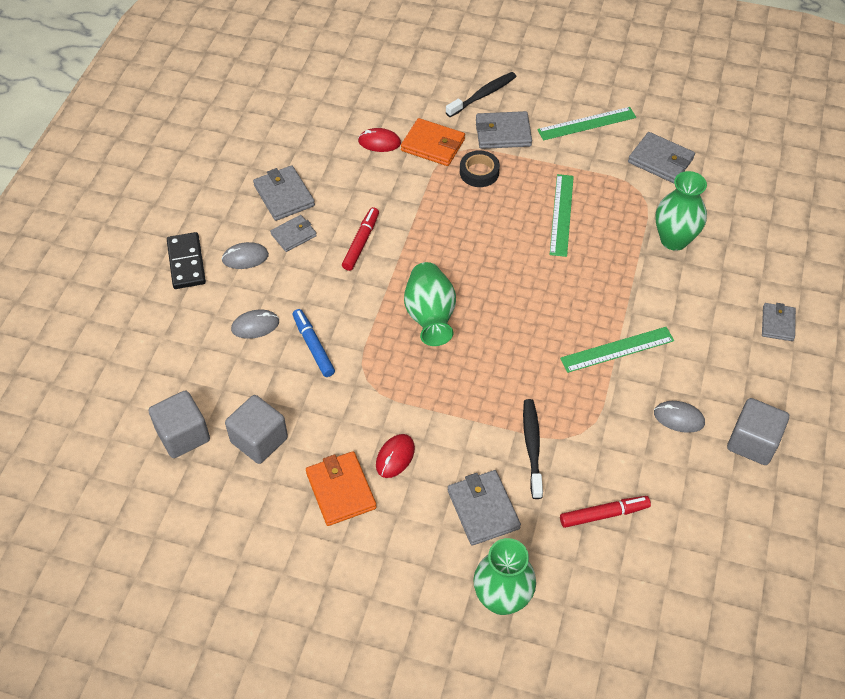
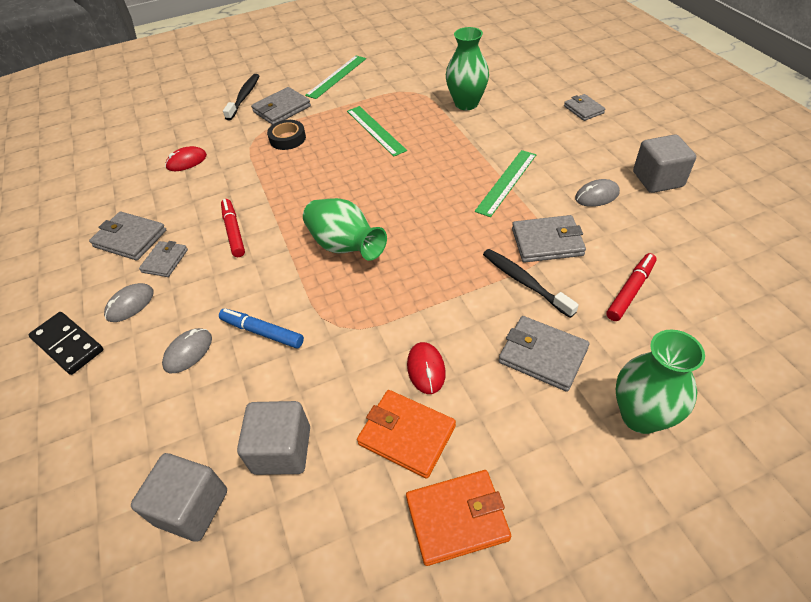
camera: 35 degrees left, 5 degrees down
orange wallet [401,118,465,166] -> orange wallet moved to [406,470,511,566]
grey wallet [628,132,695,183] -> grey wallet moved to [512,215,586,263]

